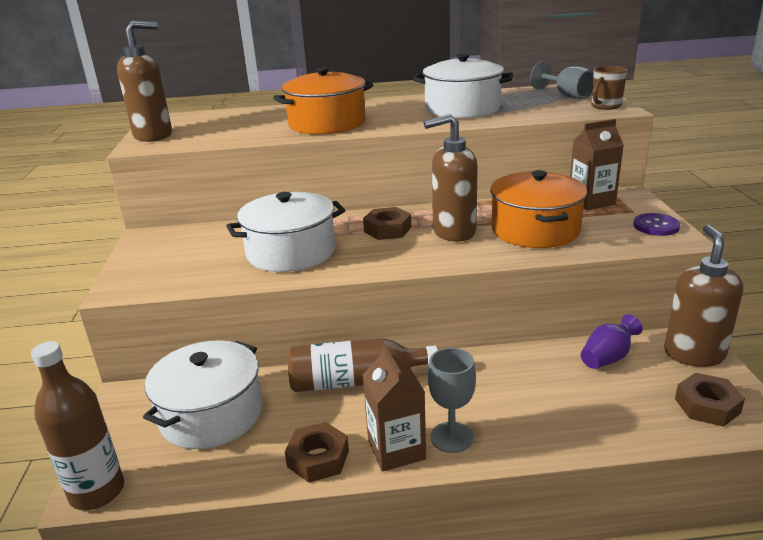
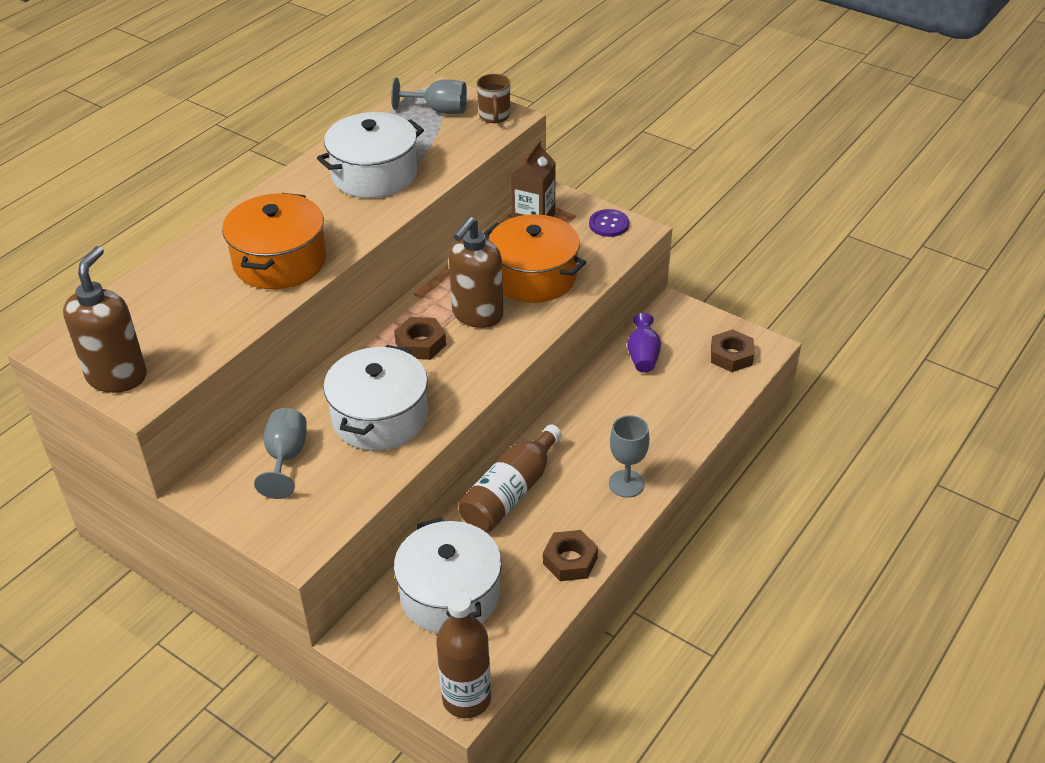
camera: 50 degrees left, 15 degrees up
brown carton [363,344,426,472] -> none
brown soap dispenser [664,225,743,367] -> none
none -> grey goblet [254,408,307,499]

